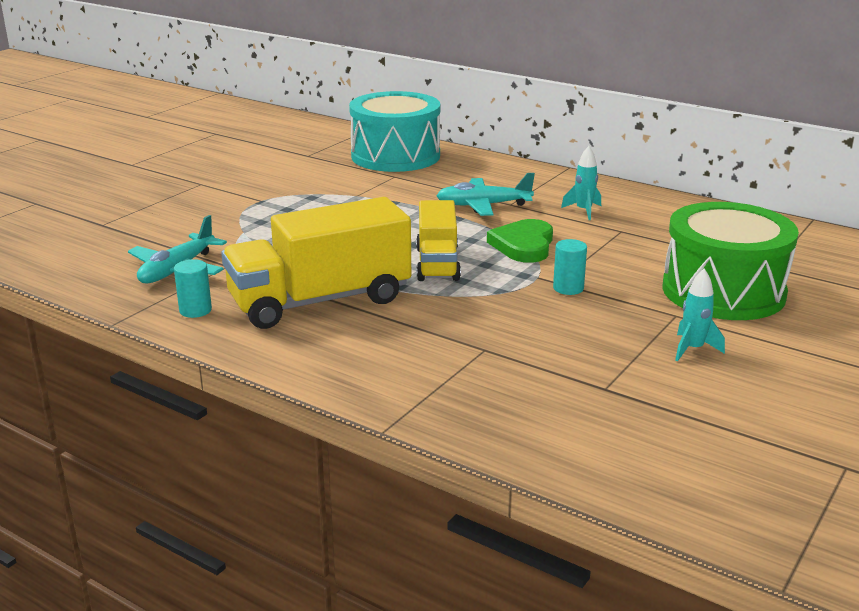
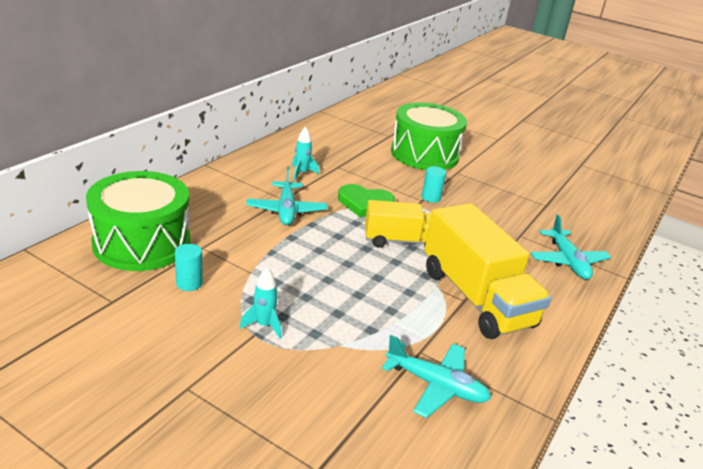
camera: 95 degrees left, 5 degrees up
turquoise cylinder [174,259,212,318] -> turquoise cylinder moved to [175,244,203,291]
turquoise drum [349,91,440,172] -> green drum [86,171,190,271]
turquoise rocket [675,269,725,361] -> turquoise rocket moved to [239,267,282,339]
none -> turquoise plane [531,215,611,280]

